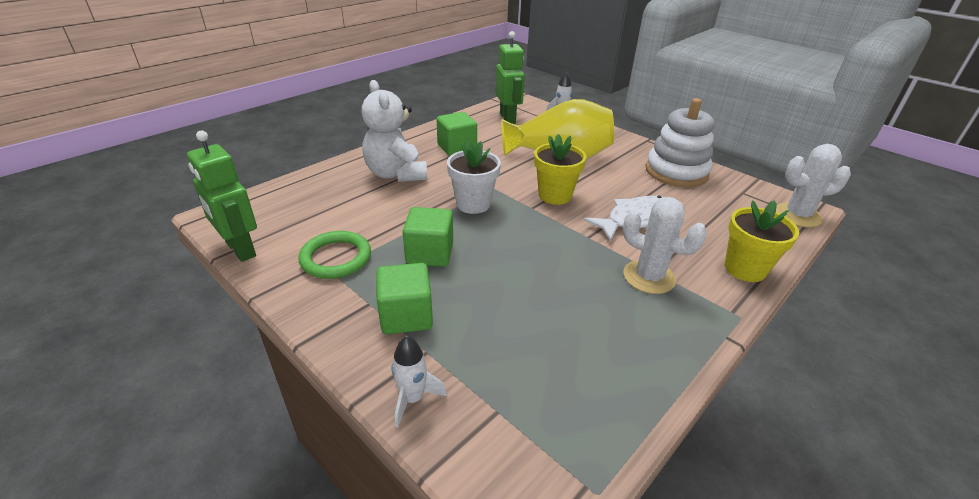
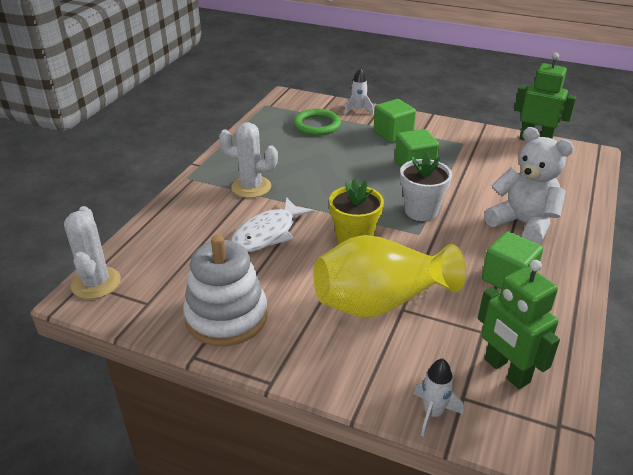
camera: 160 degrees right, 0 degrees up
green ring [298,231,371,279] -> green ring moved to [294,109,341,136]
yellow flower pot [725,200,799,282] -> none
white cactus [776,144,851,227] -> white cactus turned 75 degrees counterclockwise [64,206,121,299]

